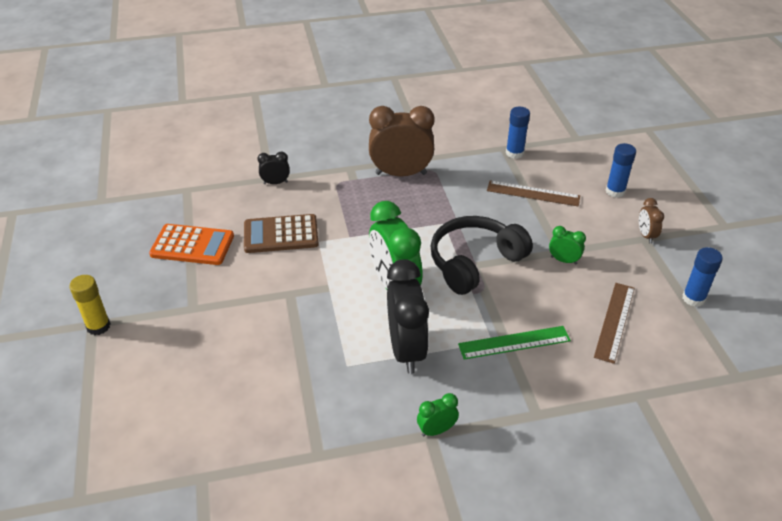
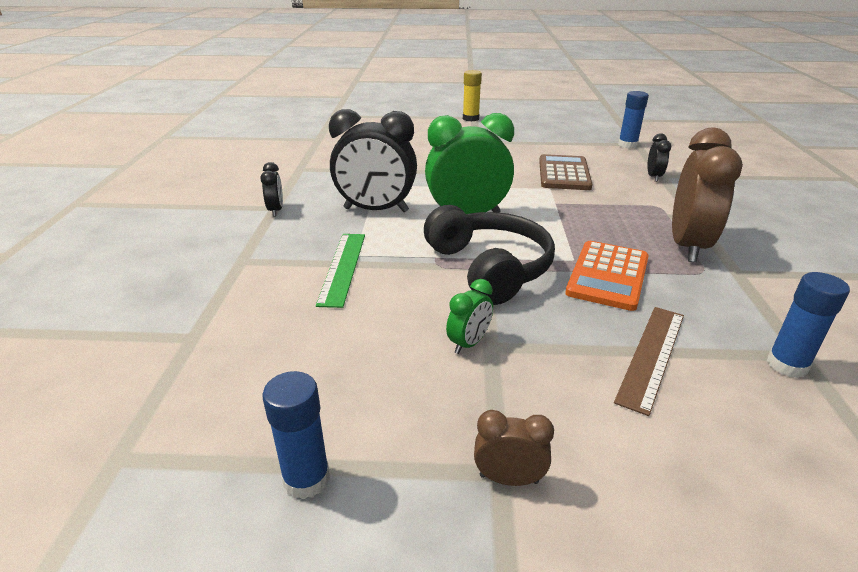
camera: 105 degrees right, 10 degrees down
orange calculator [149,224,234,265] -> orange calculator moved to [565,241,649,311]
green clock [417,393,459,437] -> black clock [260,162,283,217]
brown ruler [594,283,635,364] -> none
blue glue stick [606,143,636,198] -> blue glue stick moved to [618,91,649,149]

